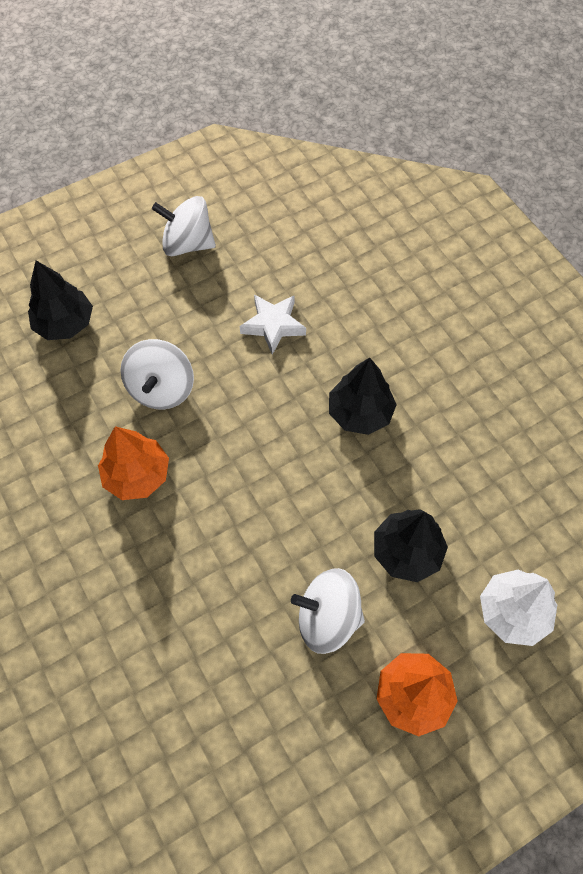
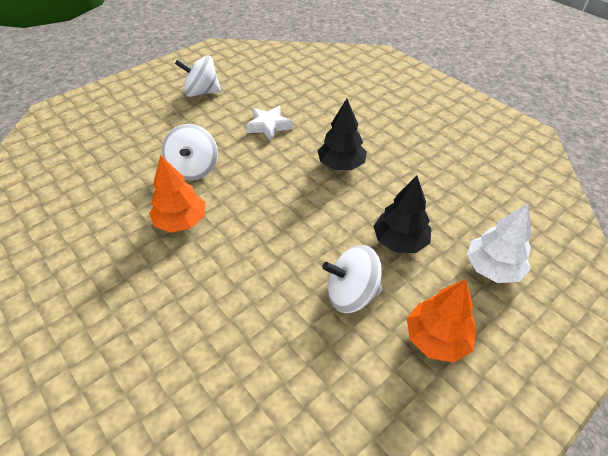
camera: 10 degrees left, 15 degrees down
black tree [28,260,93,340] -> none

